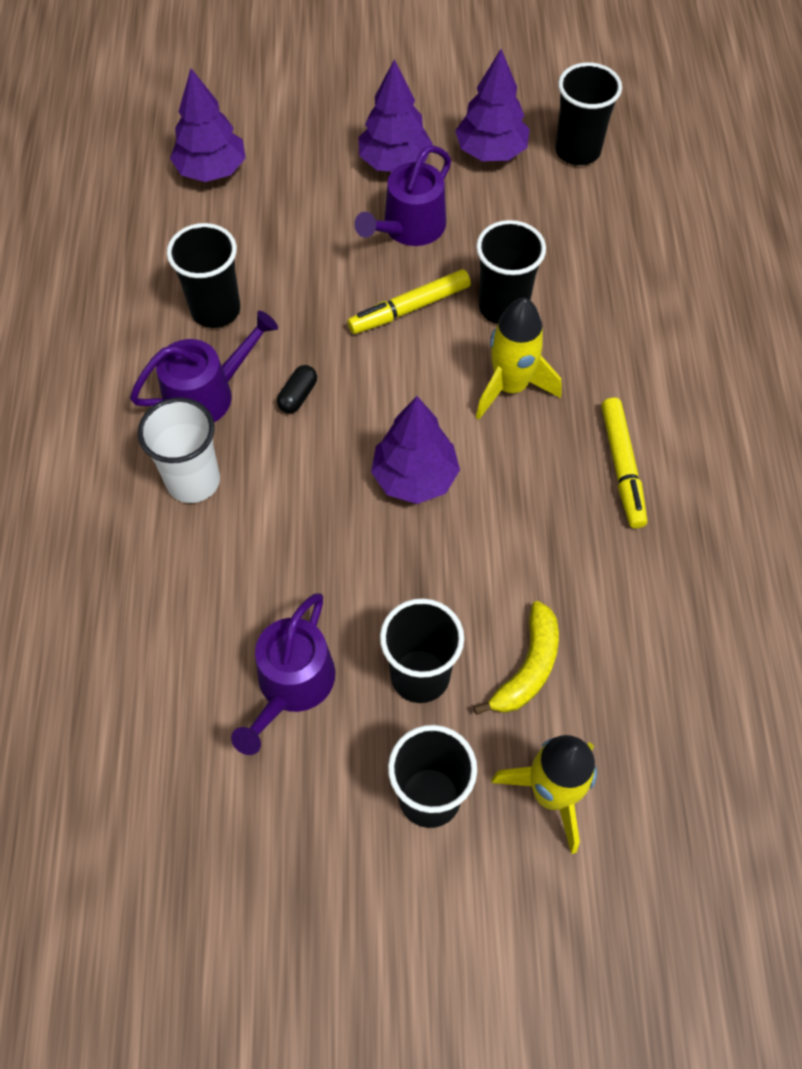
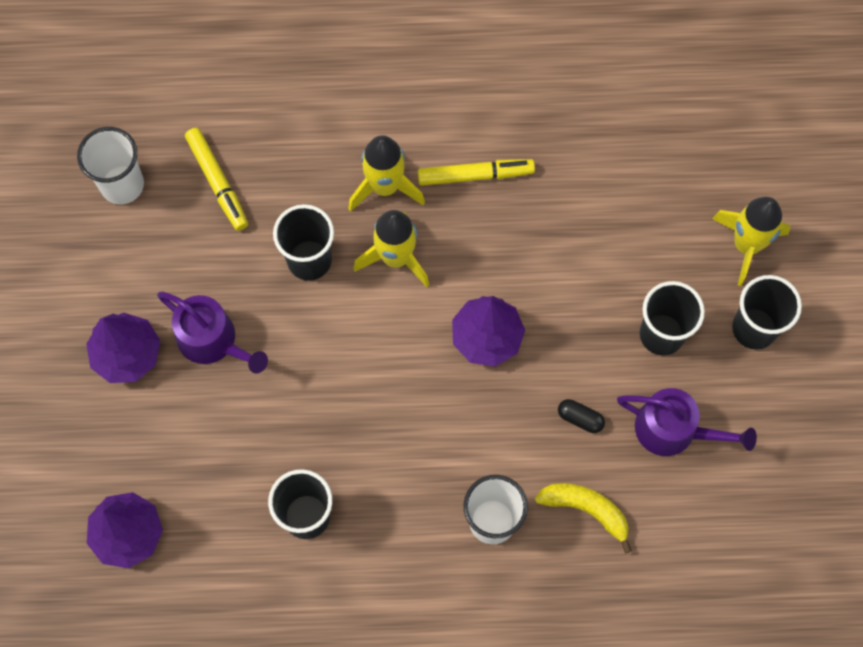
camera: 90 degrees left, 10 degrees up
purple watering can [130,311,278,422] -> none
black capsule [277,365,317,413] -> black capsule moved to [558,399,605,433]
yellow marker [347,269,471,334] -> yellow marker moved to [185,128,248,231]
purple tree [455,49,530,161] -> none
yellow banana [473,601,559,715] -> yellow banana moved to [535,483,632,553]
black cup [555,62,622,165] -> white cup [77,127,144,204]
none -> yellow rocket [348,135,425,212]

